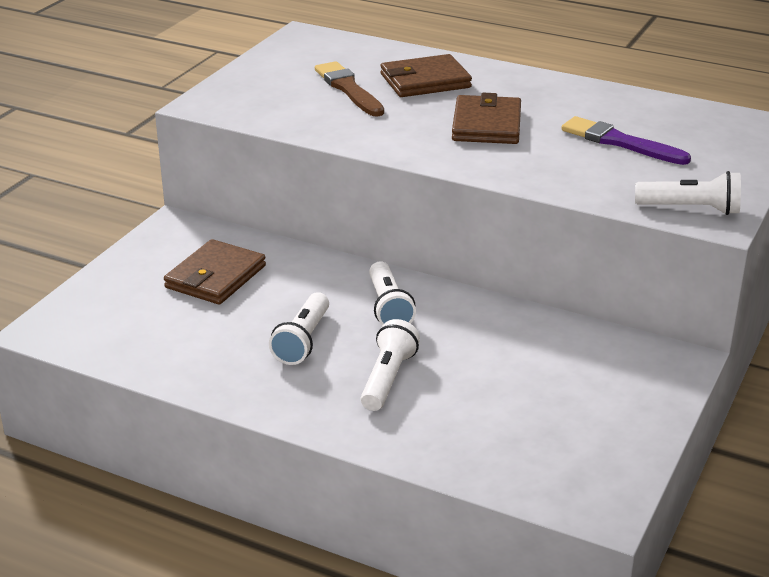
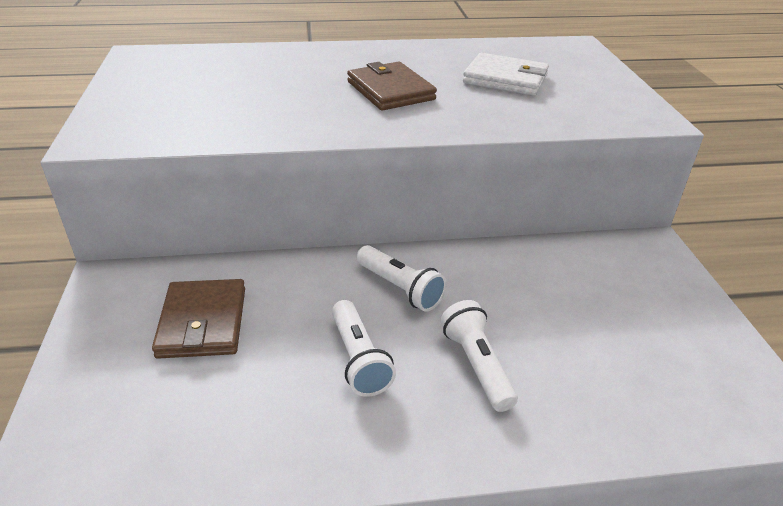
camera: 35 degrees left, 5 degrees up
brown brush [315,61,384,117] -> none
brown wallet [381,54,472,97] -> none
purple brush [561,116,691,165] -> white wallet [463,53,549,96]
white flashlight [635,171,741,215] -> none

